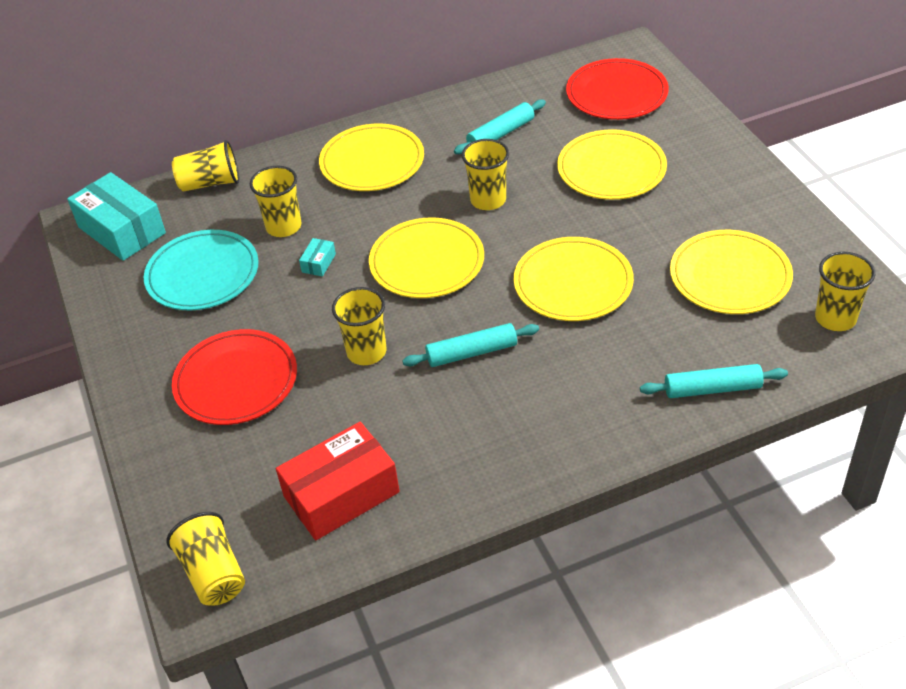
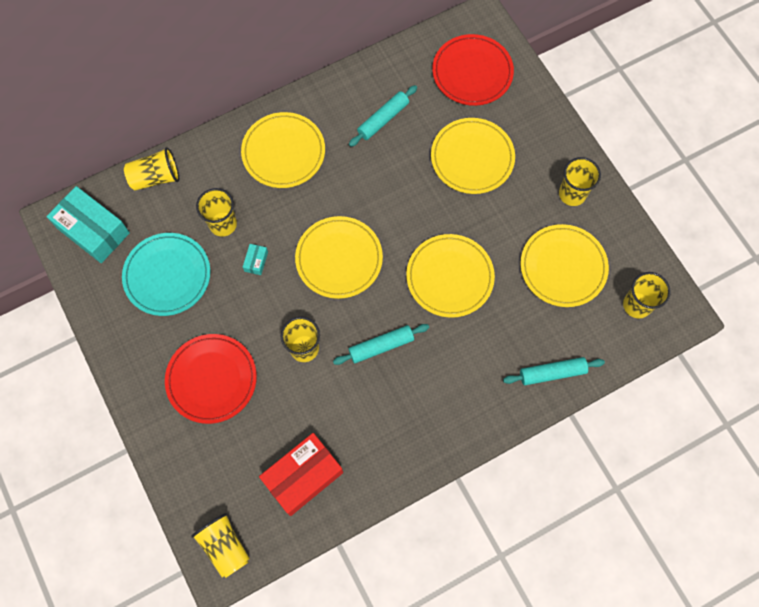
camera: 10 degrees left, 25 degrees up
yellow cup [462,139,509,210] -> yellow cup moved to [559,157,601,206]

